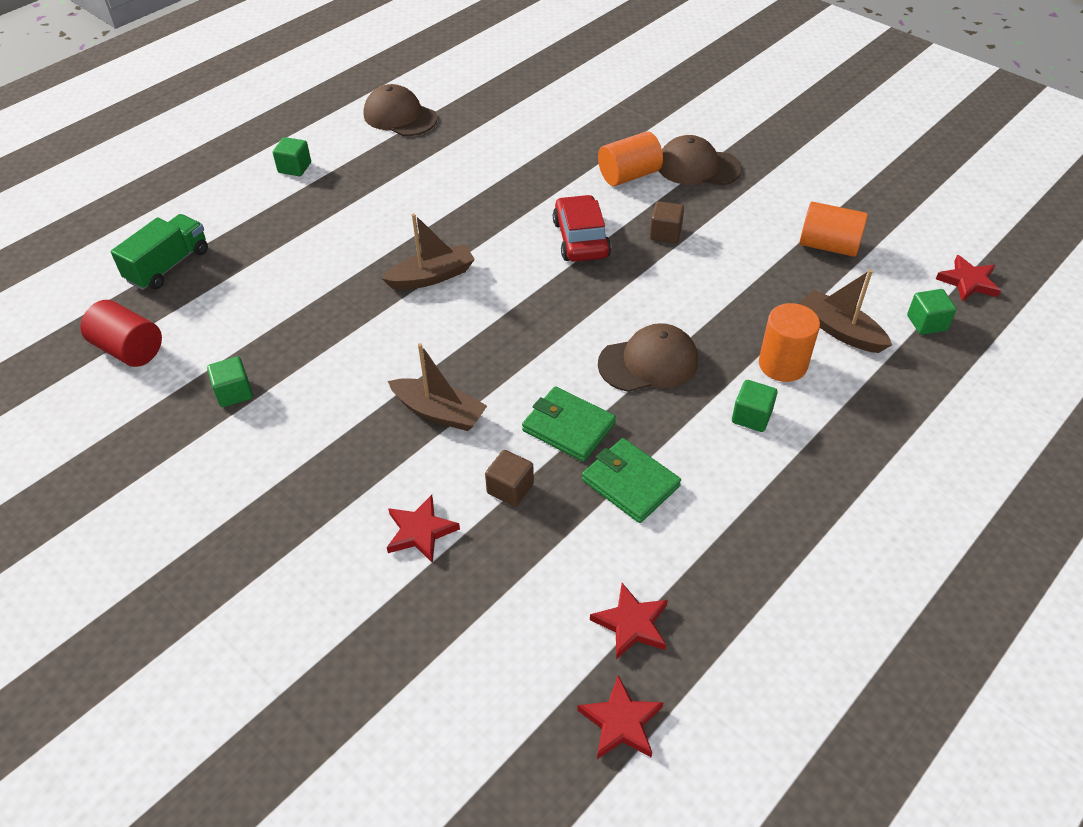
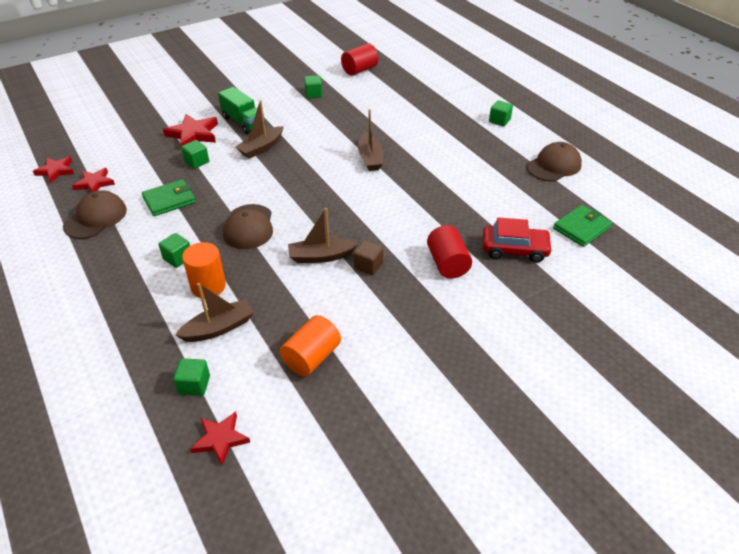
camera: 105 degrees right, 5 degrees down
green truck [111,214,208,290] -> green truck moved to [218,87,265,134]
red star [387,495,460,563] -> red star [163,114,218,146], size x1.51
brown cube [485,450,534,507] -> green cube [181,140,209,169]
green wallet [522,386,616,462] -> green wallet moved to [553,205,612,247]
red car [553,195,611,262] -> red car moved to [483,217,553,263]
orange cylinder [598,131,663,186] -> red cylinder [427,225,472,279]
brown cap [659,135,742,186] -> brown cap moved to [63,190,127,239]
none -> brown boat [288,208,359,263]

